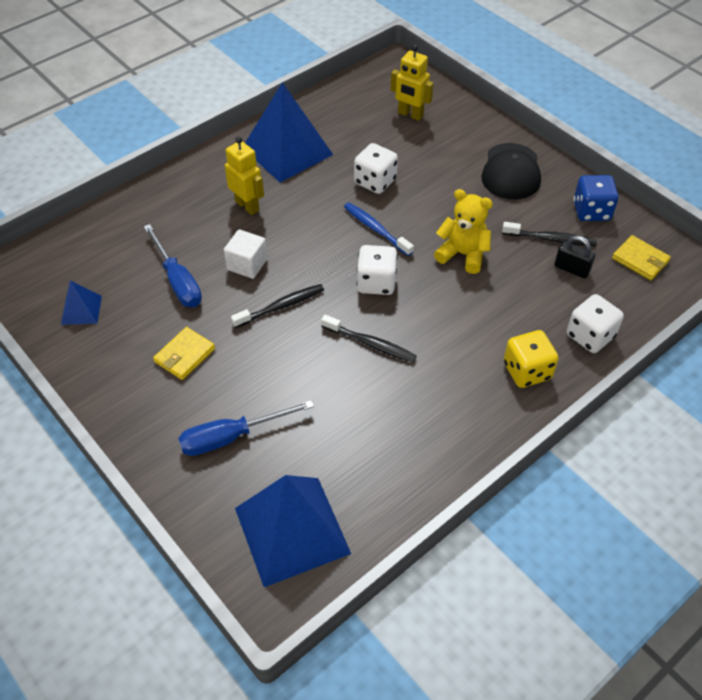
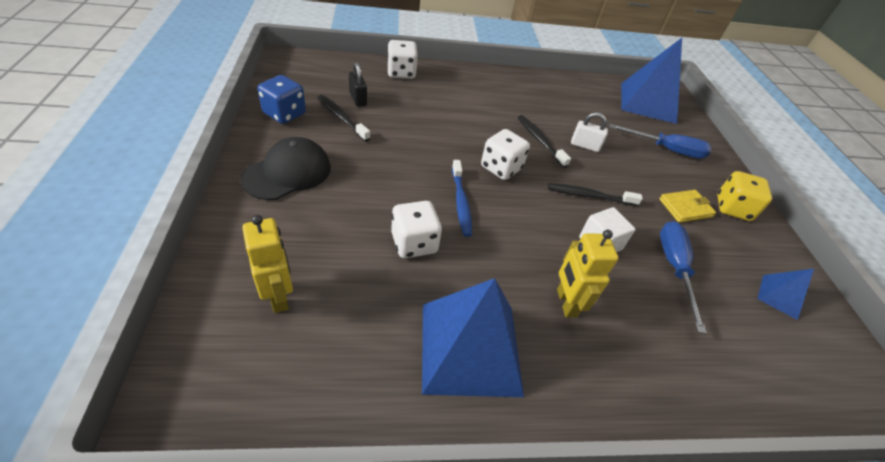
camera: 150 degrees left, 5 degrees down
yellow teddy bear [434,189,493,274] -> none
yellow dice [504,330,559,388] -> yellow dice moved to [717,171,772,221]
yellow wallet [612,235,671,280] -> none
none -> white padlock [571,112,608,152]

